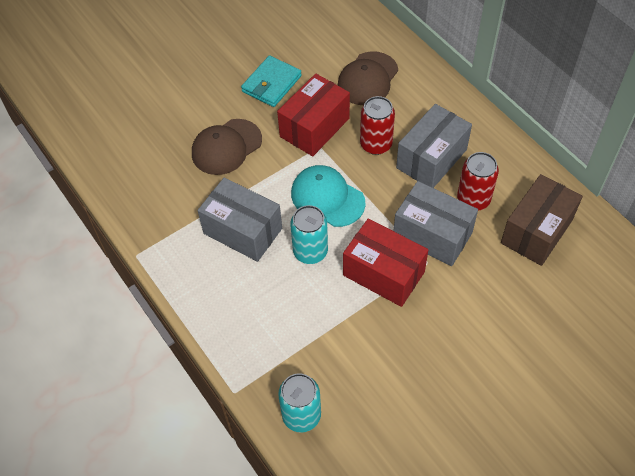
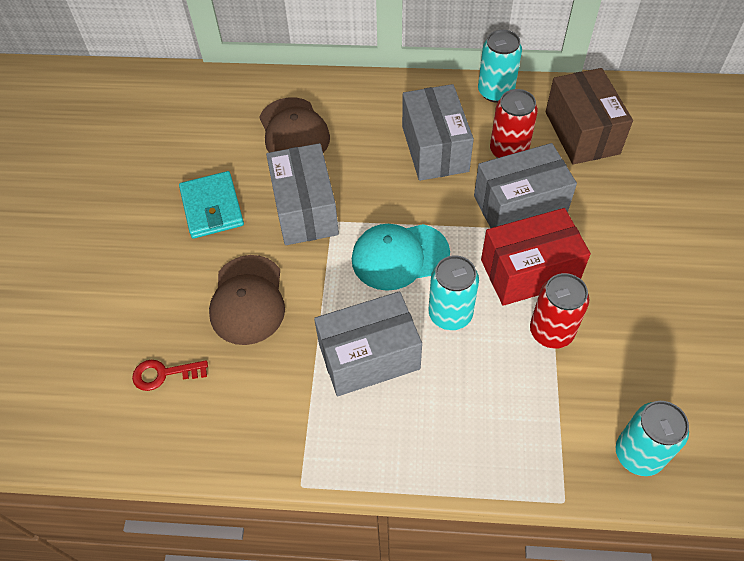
camera: 50 degrees left, 0 degrees up
red box [277,73,350,156] -> grey box [266,143,339,245]
red can [360,96,395,155] -> red can moved to [530,273,589,349]
none -> red key [132,360,208,391]
none -> turquoise can [478,30,522,102]

